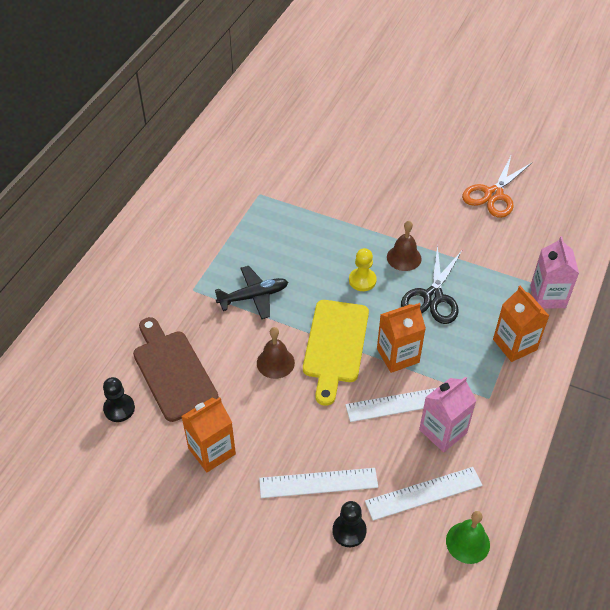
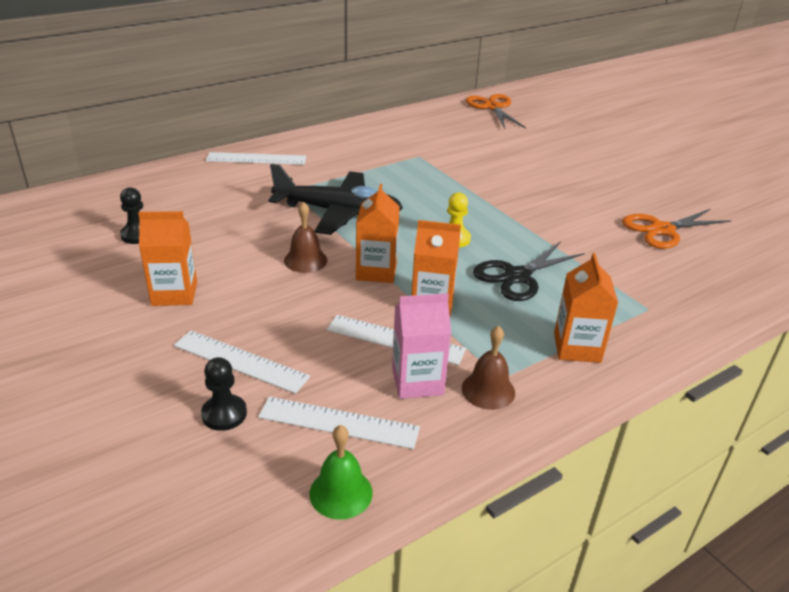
camera: 30 degrees right, 15 degrees down
brown cutting board [133,317,219,422] -> none
black plane [215,266,288,319] -> black plane [268,164,403,235], size x1.64
yellow cutting board [303,300,369,406] -> orange carton [356,184,400,283]
brown bell [387,221,422,271] -> brown bell moved to [462,326,515,410]
pink carton [530,236,579,309] -> none
none -> white ruler [206,152,306,165]
none -> orange scissors [466,94,526,128]

